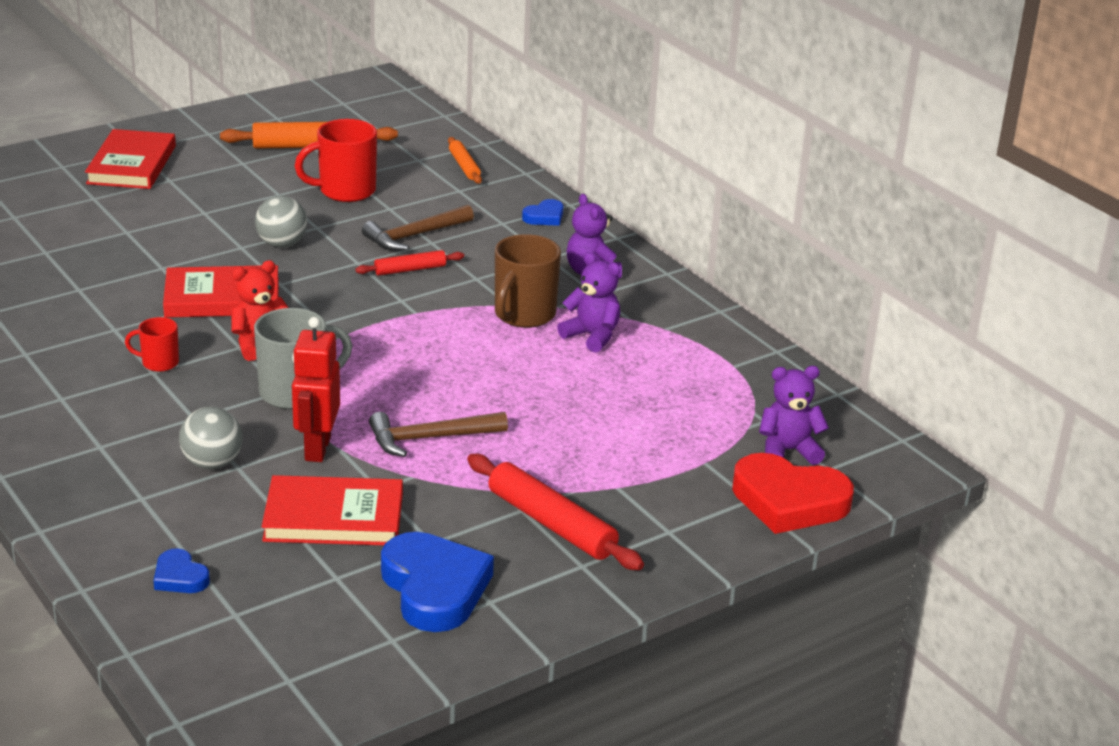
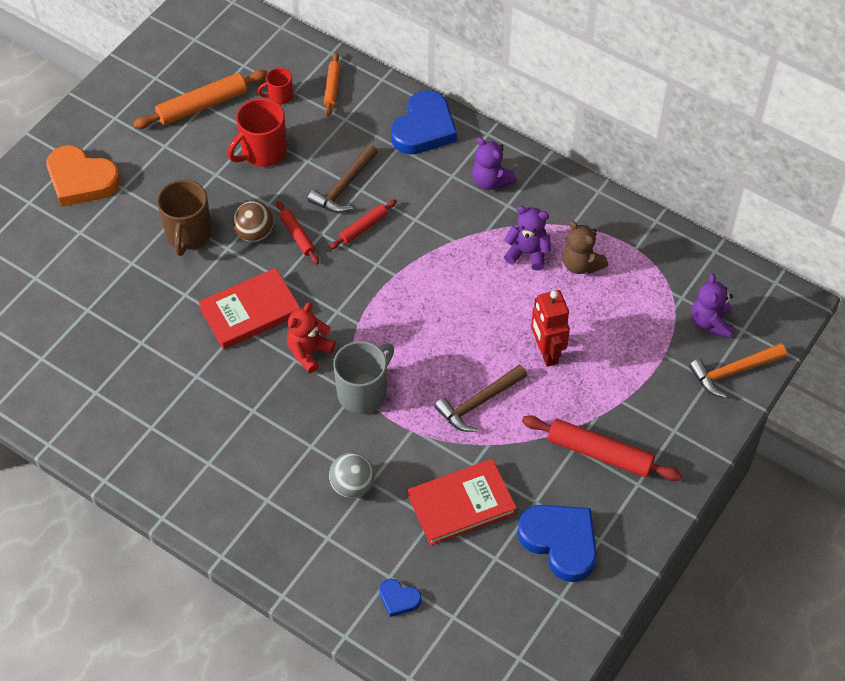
camera: 20 degrees left, 25 degrees up
red book [85,129,176,189] -> orange heart [47,145,120,207]
red mug [125,317,179,372] -> red mug moved to [257,68,293,105]
grey ball [255,196,307,248] -> brown ball [232,201,274,242]
red robot [292,317,340,462] -> red robot moved to [531,290,570,367]
orange rolling pin [448,137,482,184] -> orange rolling pin turned 45 degrees clockwise [324,52,341,116]
brown mug [495,234,561,328] -> brown mug moved to [157,180,212,256]
blue heart [522,199,564,226] -> blue heart [391,90,457,155], size x2.06
red heart [732,453,854,534] -> orange hammer [689,343,787,398]
purple teddy bear [759,366,829,465] -> purple teddy bear turned 60 degrees counterclockwise [691,273,733,338]
none -> red rolling pin [276,201,319,264]
none -> brown teddy bear [562,221,608,274]

